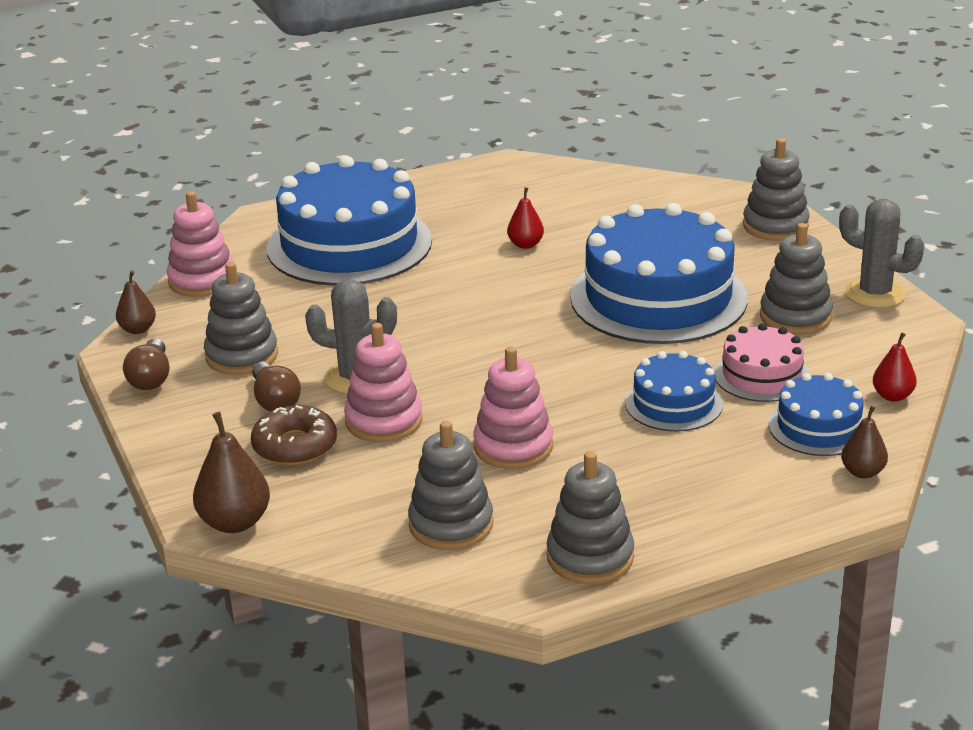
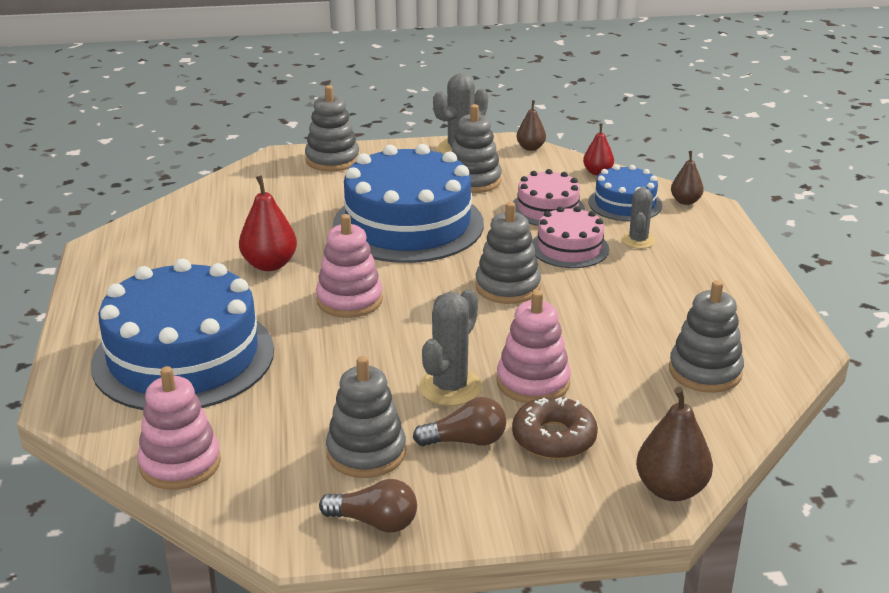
camera: 75 degrees left, 0 degrees up
brown pear [116,270,156,334] -> brown pear moved to [517,100,546,151]
pink stacking toy [473,347,553,469] -> pink stacking toy moved to [316,214,383,318]
red pear [507,187,544,249] -> red pear [239,175,297,271], size x1.62
grey stacking toy [547,451,634,584] -> grey stacking toy moved to [475,202,541,304]
blue cake [625,351,723,432] -> pink cake [532,206,609,268]
none -> grey cactus [622,187,655,249]

